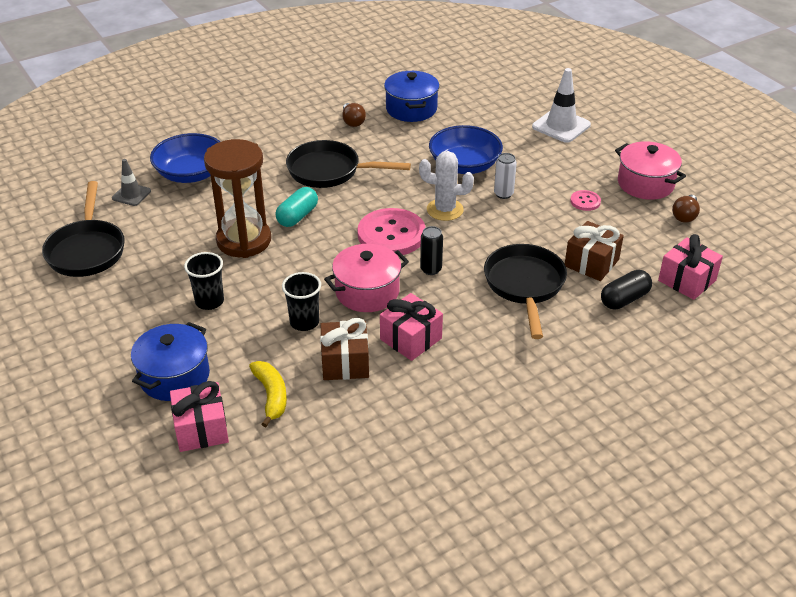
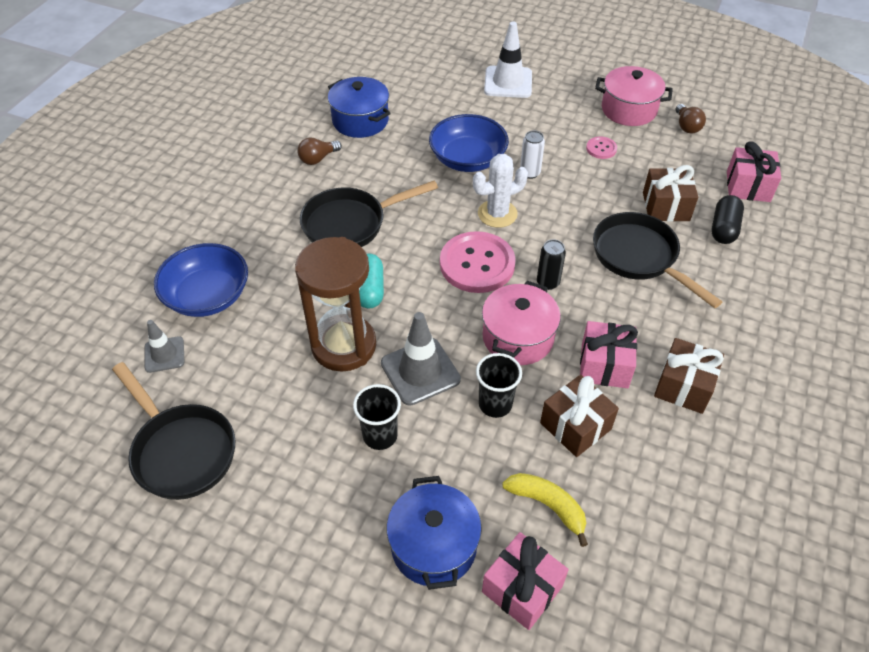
camera: 35 degrees left, 10 degrees up
brown light bulb [342,103,366,127] -> brown light bulb turned 105 degrees clockwise [297,138,342,165]
none -> grey traffic cone [381,312,461,406]
none -> brown gift [654,338,724,414]

